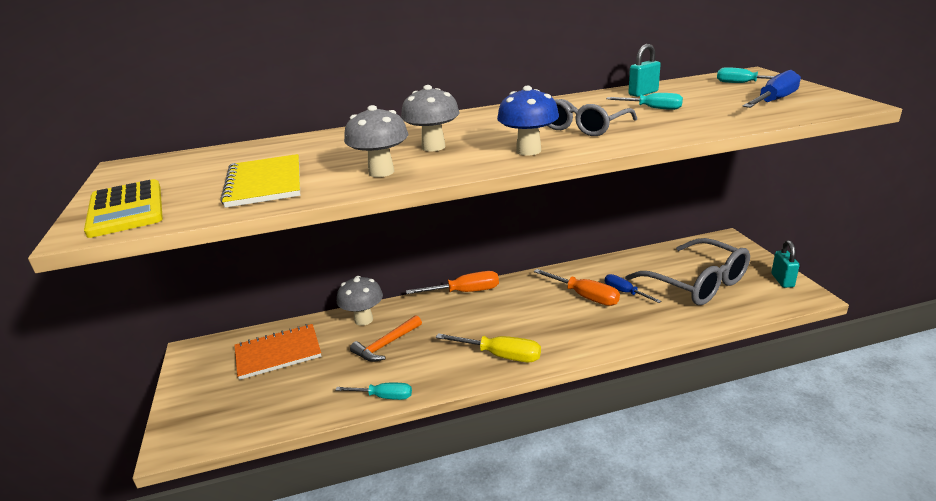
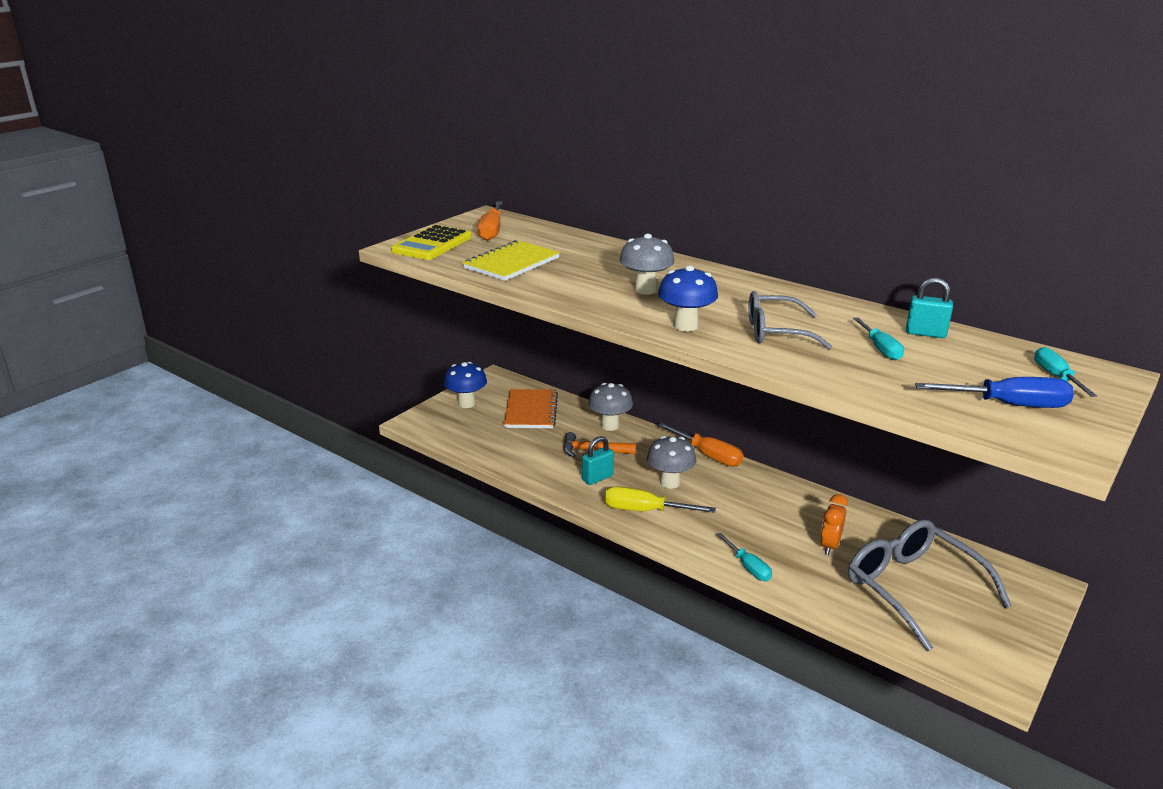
camera: 50 degrees right, 0 degrees up
orange notebook [234,324,321,380] -> orange notebook turned 60 degrees clockwise [504,389,558,428]
turquoise screwdriver [335,383,412,400] -> turquoise screwdriver moved to [717,533,772,581]
grey mushroom [344,105,408,177] -> grey mushroom moved to [647,436,697,489]
yellow screwdriver [436,333,541,362] -> yellow screwdriver turned 120 degrees clockwise [605,486,716,513]
orange screwdriver [534,269,620,306] -> orange screwdriver moved to [477,201,503,241]
blue screwdriver [605,274,662,303] -> orange clock [820,494,848,555]
grey glasses [625,238,750,305] -> grey glasses turned 135 degrees clockwise [848,520,1012,651]
turquoise padlock [771,240,800,288] -> turquoise padlock moved to [582,436,614,485]
none -> blue mushroom [444,362,487,408]

